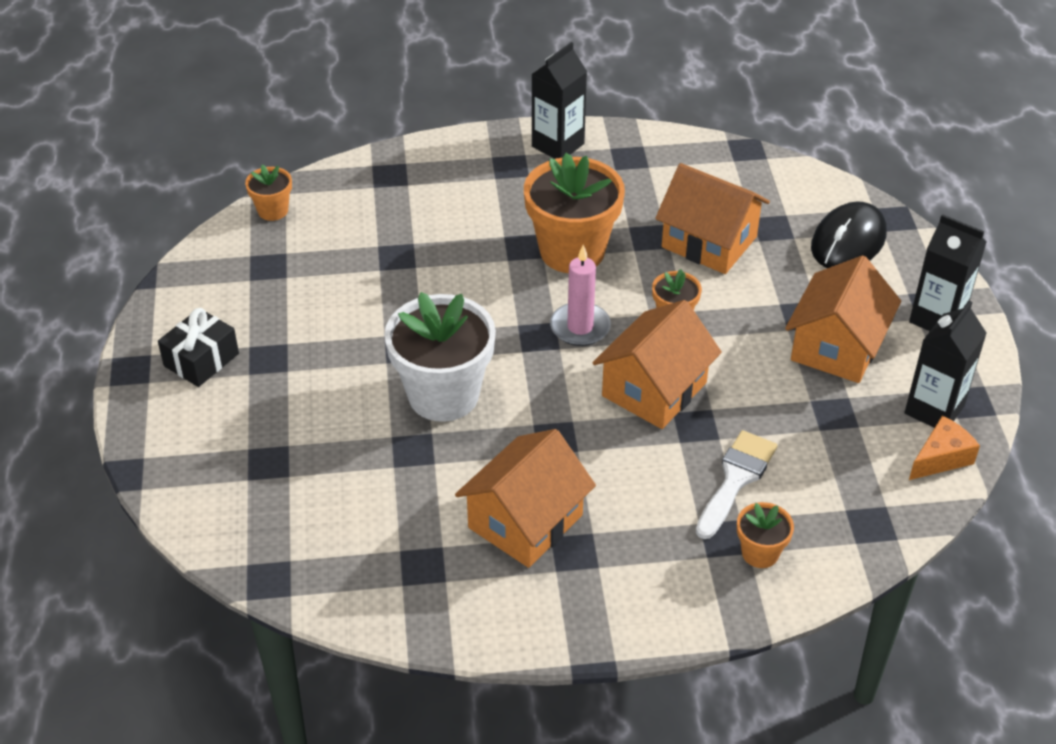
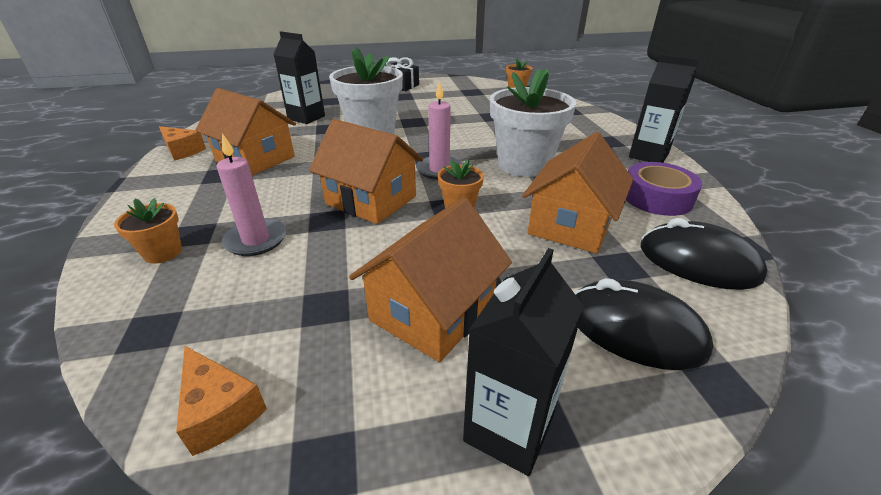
camera: 85 degrees right, 10 degrees down
orange flower pot [524,153,625,273] -> white flower pot [490,68,576,177]
white brush [696,430,777,539] -> pink candle [217,133,286,256]
orange house [785,255,901,383] -> orange house turned 75 degrees counterclockwise [349,198,512,362]
black carton [904,301,987,428] -> black carton moved to [273,31,325,124]
none -> orange cheese [159,126,206,161]
none -> purple tape [626,162,702,216]
none -> black mouse [641,218,768,290]

